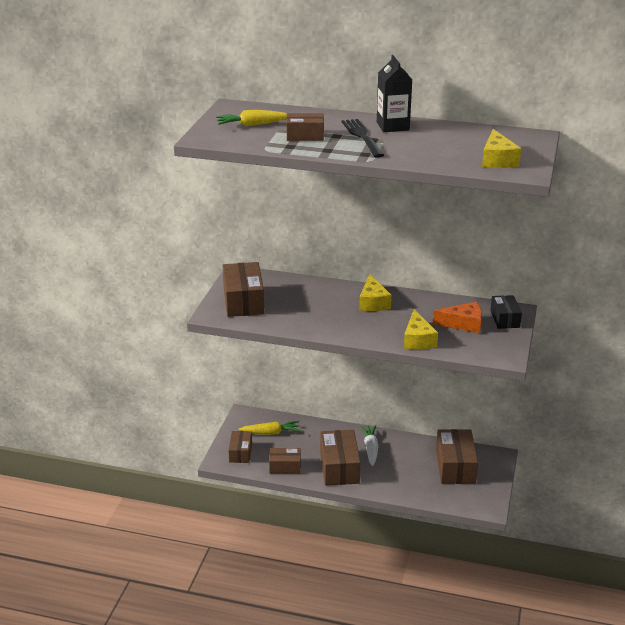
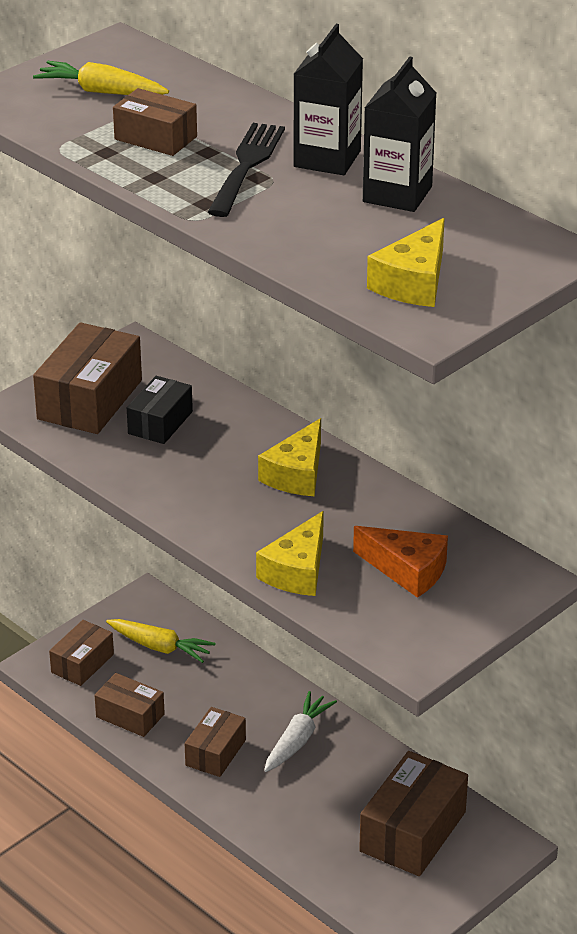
camera: 30 degrees right, 5 degrees up
brown box [320,430,360,486] -> brown box [185,707,246,777], size x0.60
black box [490,295,522,329] -> black box moved to [127,376,193,444]
none -> black carton [363,57,436,212]

